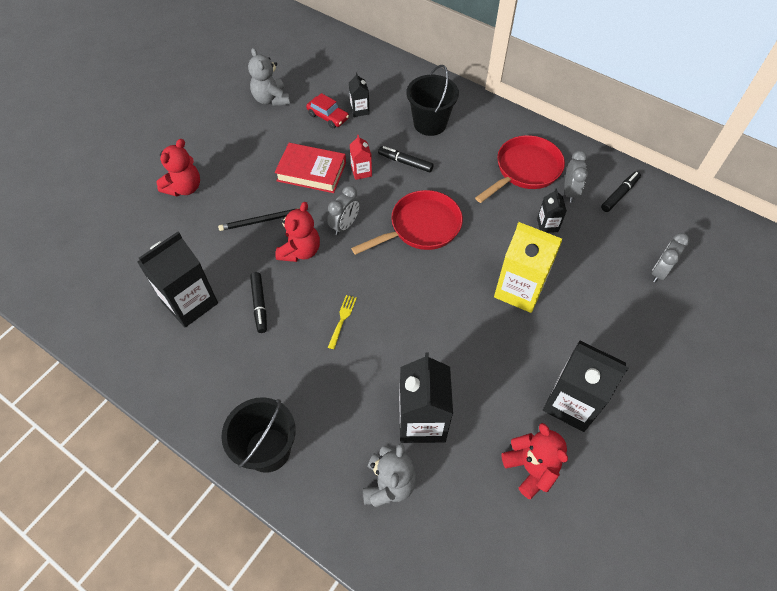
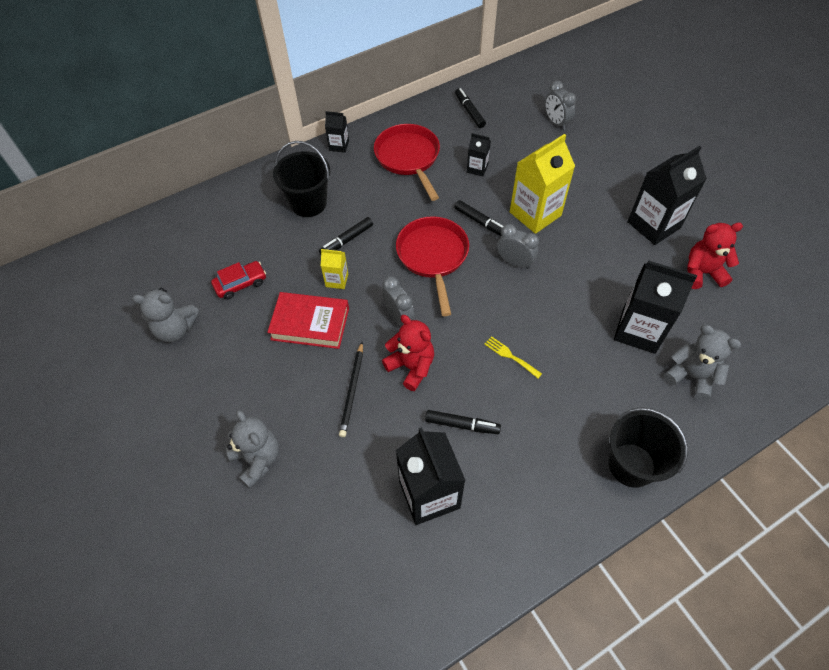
camera: 65 degrees left, 0 degrees up
red teddy bear [156,139,200,197] -> grey teddy bear [226,410,279,488]
red book [275,143,346,193] -> red book turned 60 degrees clockwise [267,292,349,349]
black carton [349,72,370,117] -> black carton moved to [325,111,349,153]
red carton [350,135,372,180] -> yellow carton [321,249,348,289]
grey clock [565,151,588,203] -> grey clock moved to [497,224,539,269]
none -> black marker [454,200,503,236]

